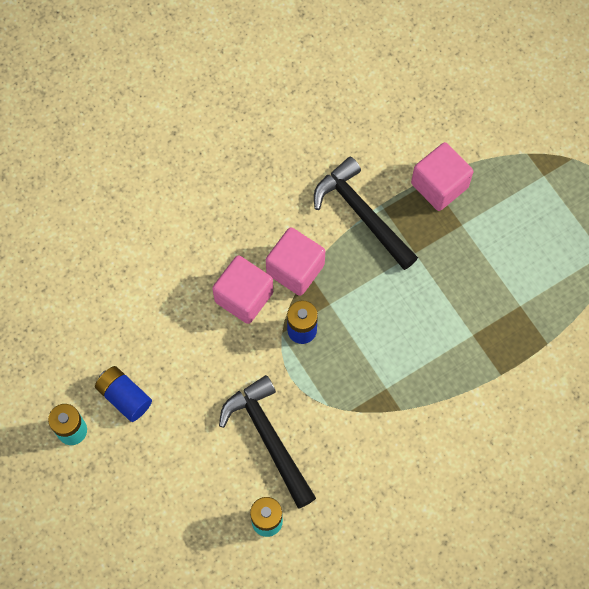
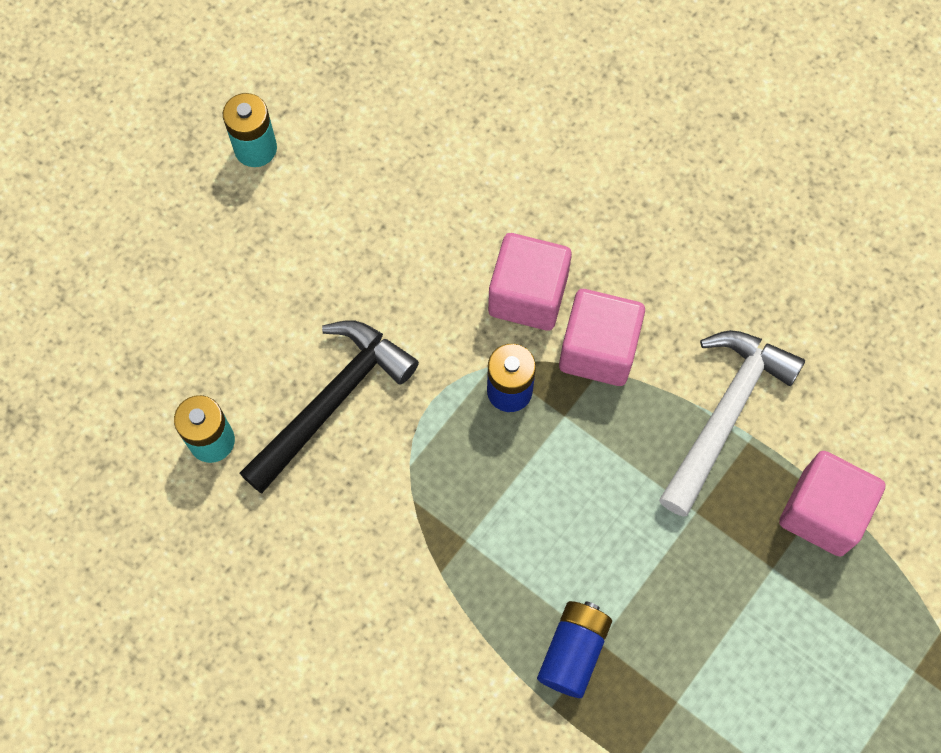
camera: 70 degrees right, 0 degrees up
blue battery [95,366,152,422] -> blue battery moved to [537,601,612,698]
black hammer [314,157,418,270] -> white hammer [659,330,805,517]

